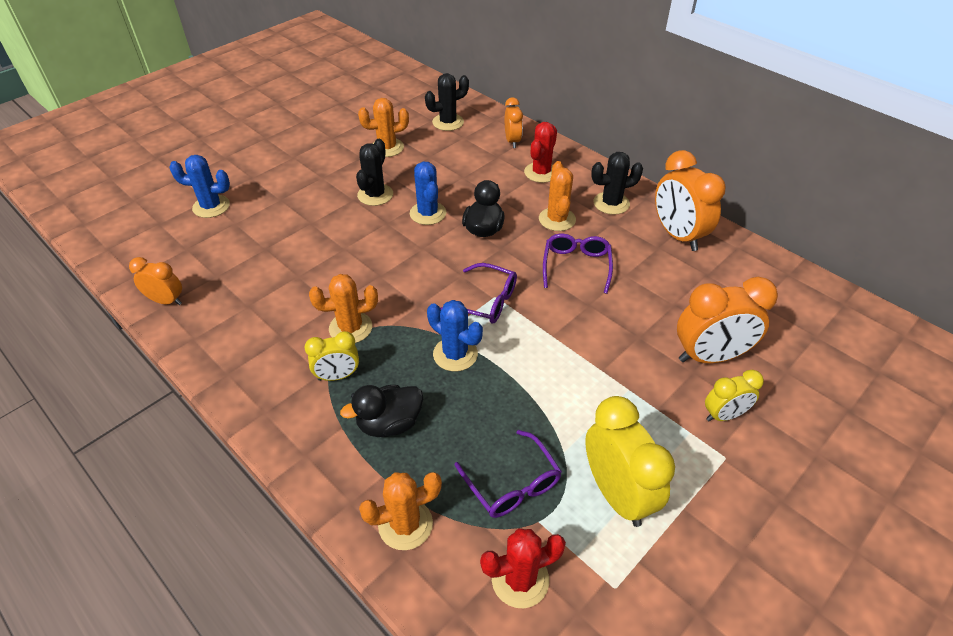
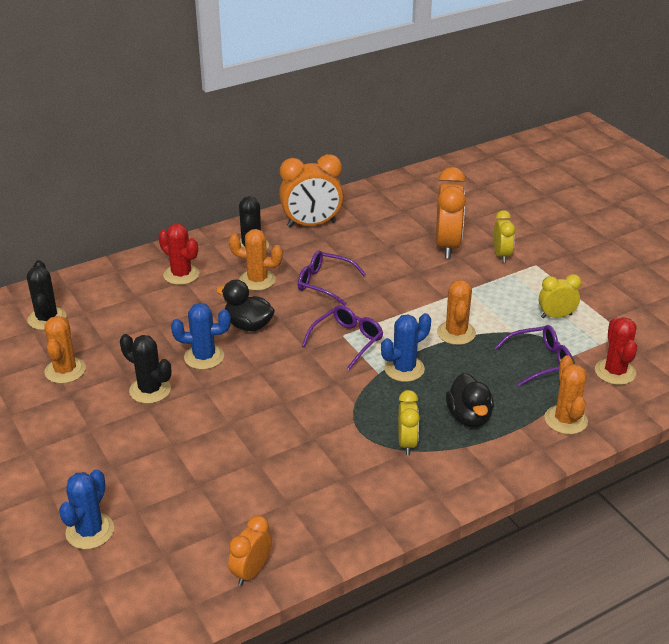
camera: 75 degrees left, 10 degrees down
orange cactus [309,274,378,343] -> orange cactus moved to [437,280,476,345]
orange clock [505,97,523,148] -> none
yellow clock [585,396,675,527] -> yellow clock [539,274,582,318], size x0.57

